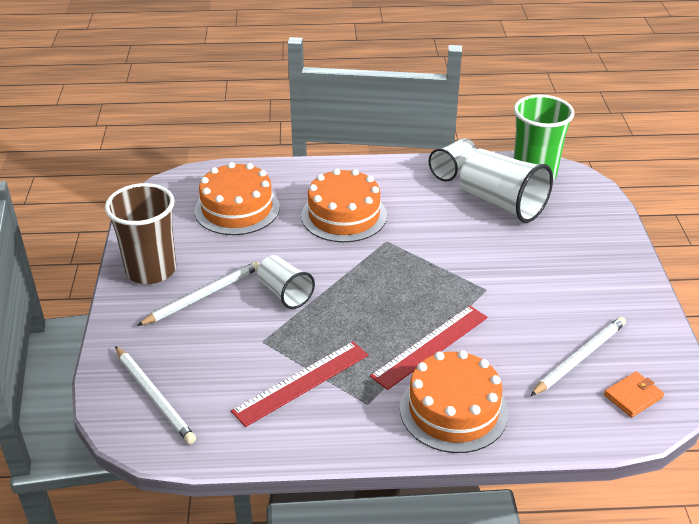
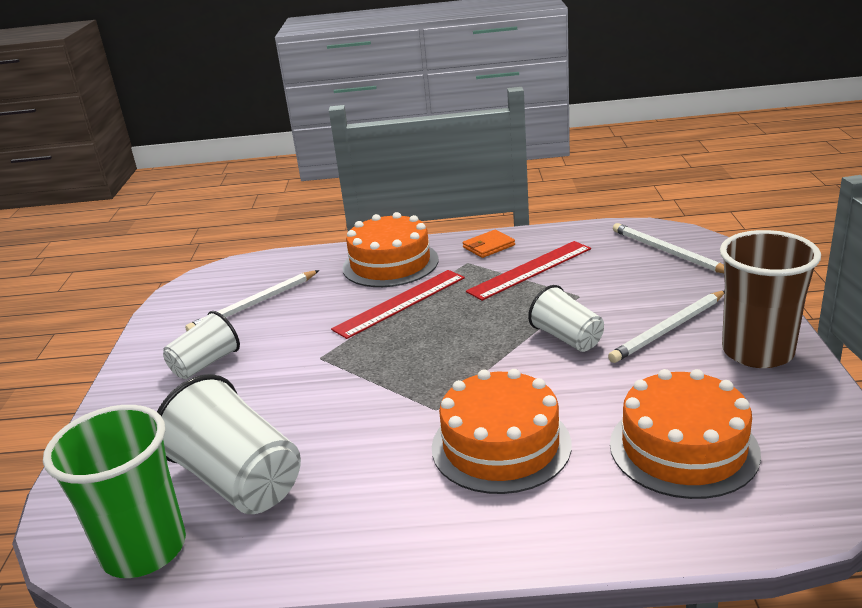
camera: 175 degrees left, 10 degrees down
white cup [429,138,477,181] -> white cup moved to [163,311,240,379]
orange wallet [604,371,664,417] -> orange wallet moved to [463,230,515,258]

